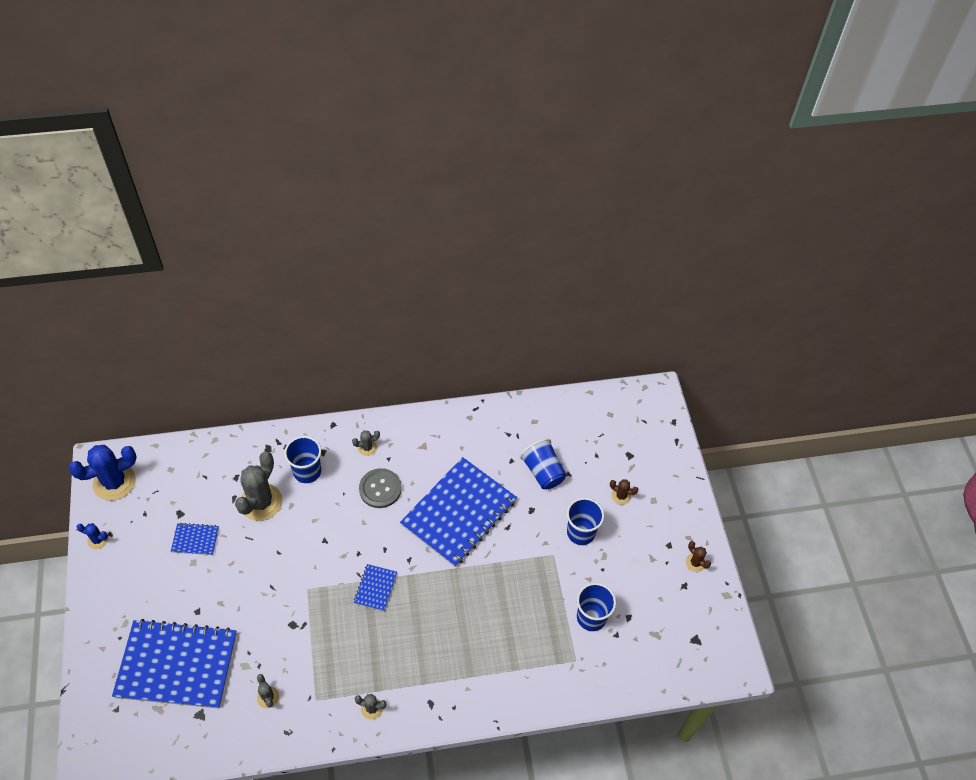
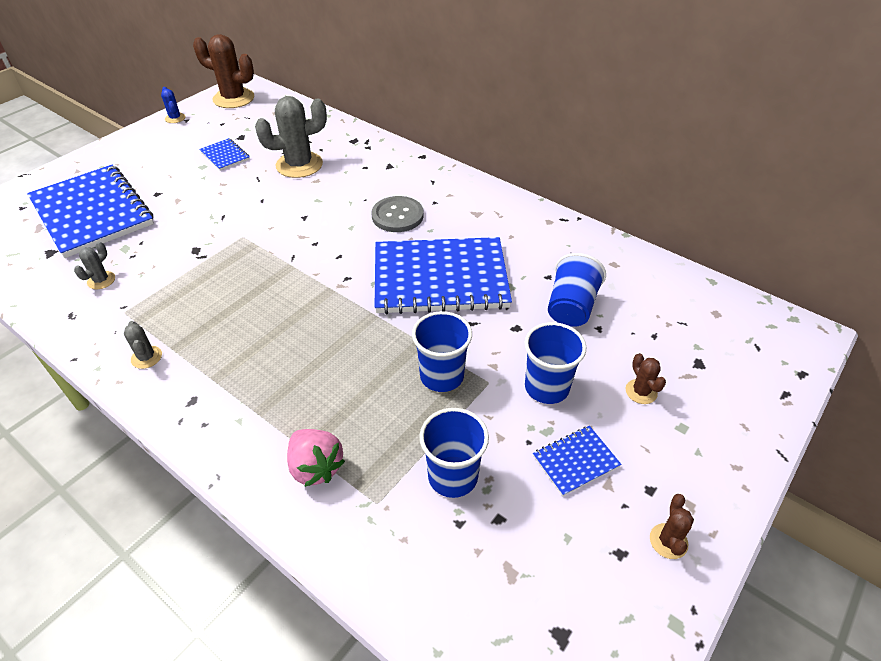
camera: 50 degrees right, 10 degrees down
blue cactus [68,445,137,501] -> brown cactus [193,34,254,108]
blue cup [284,436,321,483] -> blue cup moved to [412,311,472,392]
grey cactus [352,430,380,456] -> none
blue notebook [354,564,397,611] -> blue notebook moved to [533,426,622,496]
none -> pink strawberry [287,429,345,487]

